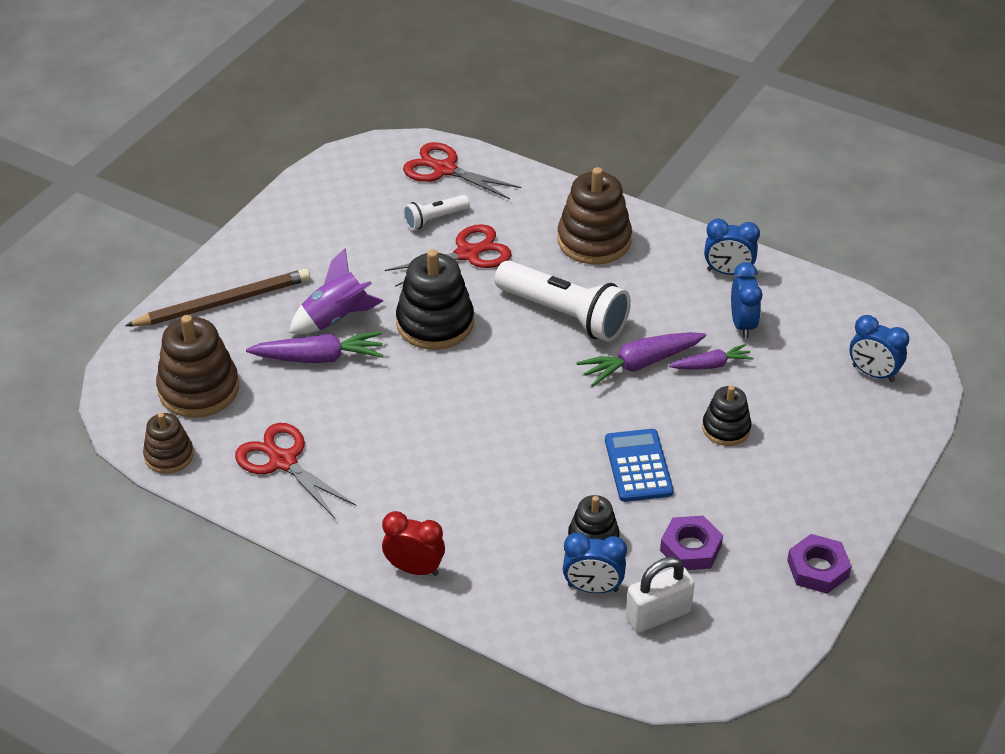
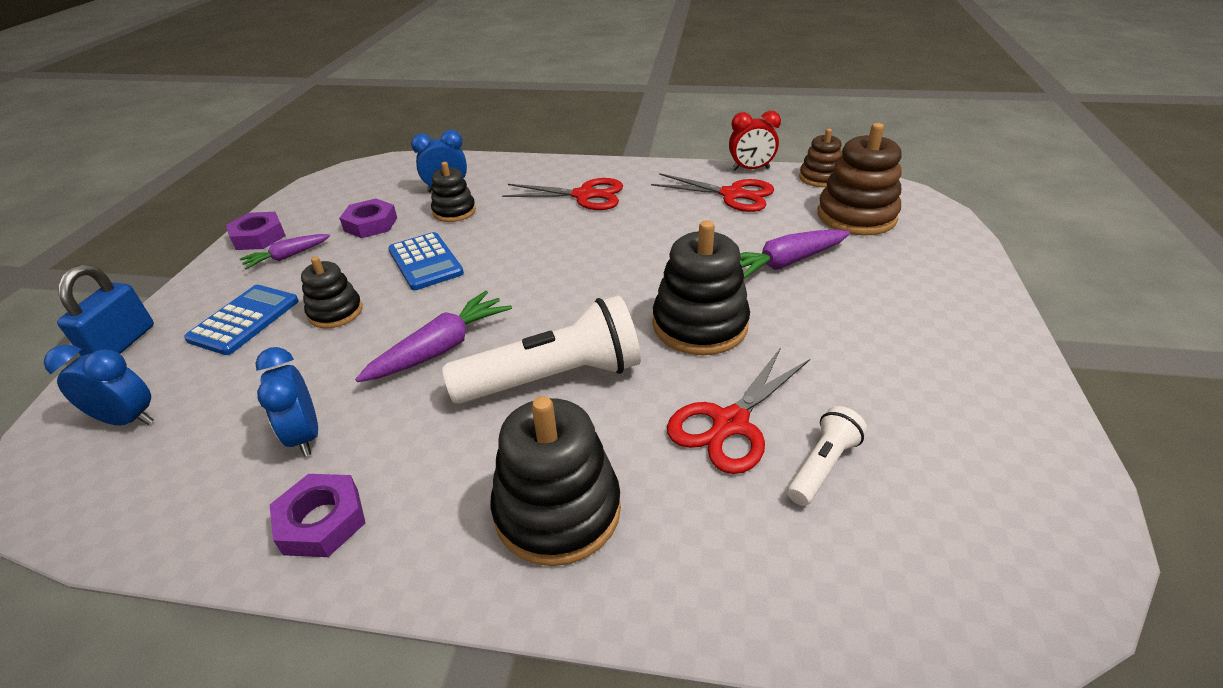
camera: 160 degrees right, 5 degrees down
brown pencil [125,269,310,326] -> none
purple rocket [289,248,383,334] -> none
red clock [382,511,445,576] -> red clock moved to [729,111,781,171]
red scissors [403,142,521,199] -> red scissors moved to [502,178,623,210]
white flashlight [495,260,631,342] -> white flashlight turned 150 degrees clockwise [442,295,641,404]
brown stacking toy [558,167,632,264] -> black stacking toy [491,396,621,566]
white padlock [626,557,695,633] -> none
purple carrot [669,344,754,370] -> purple carrot moved to [240,234,330,269]
blue clock [704,218,760,275] -> purple nut [270,474,365,557]
none -> blue padlock [57,265,154,356]
none -> blue calculator [184,285,299,355]

